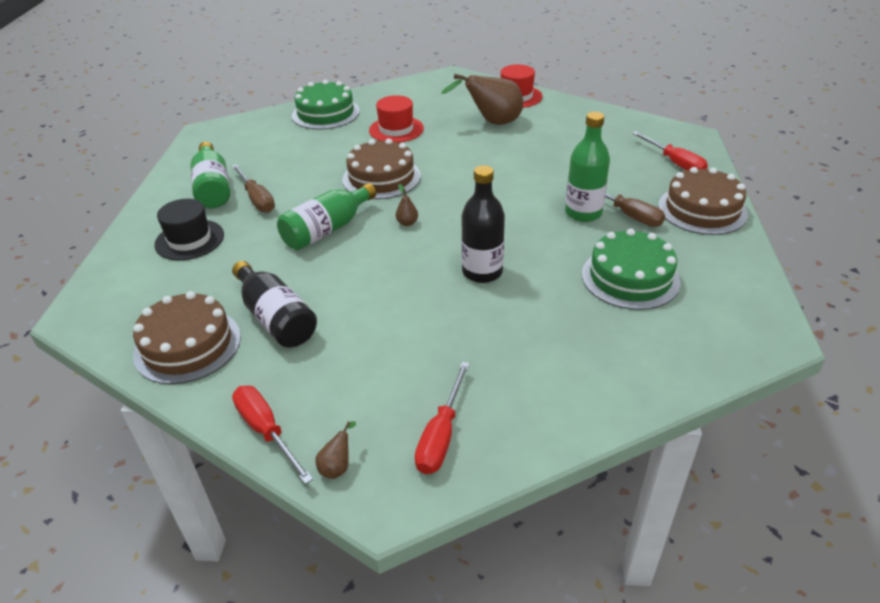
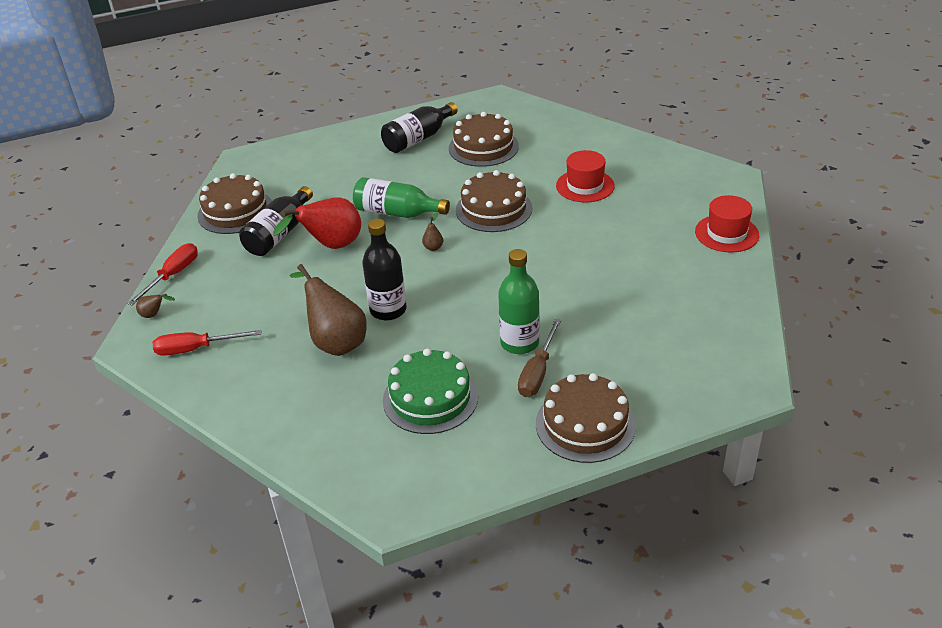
camera: 65 degrees right, 0 degrees up
black hat [154,199,224,260] -> none
green bottle [190,142,230,208] -> black bottle [381,102,458,153]
brown screwdriver [232,164,275,213] -> none
green cake [292,80,360,130] -> none
brown pear [441,74,523,125] -> brown pear moved to [289,264,367,356]
red screwdriver [632,132,708,170] -> none
none -> red pear [273,197,361,249]
none -> brown cake [449,112,519,167]

